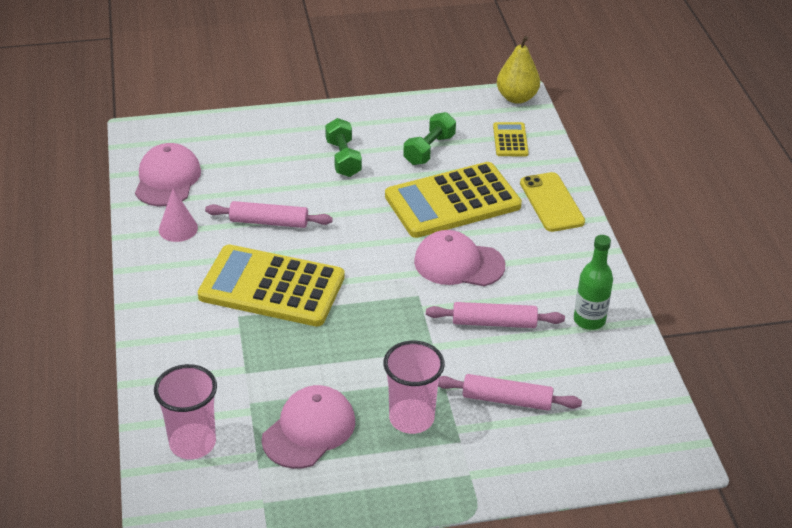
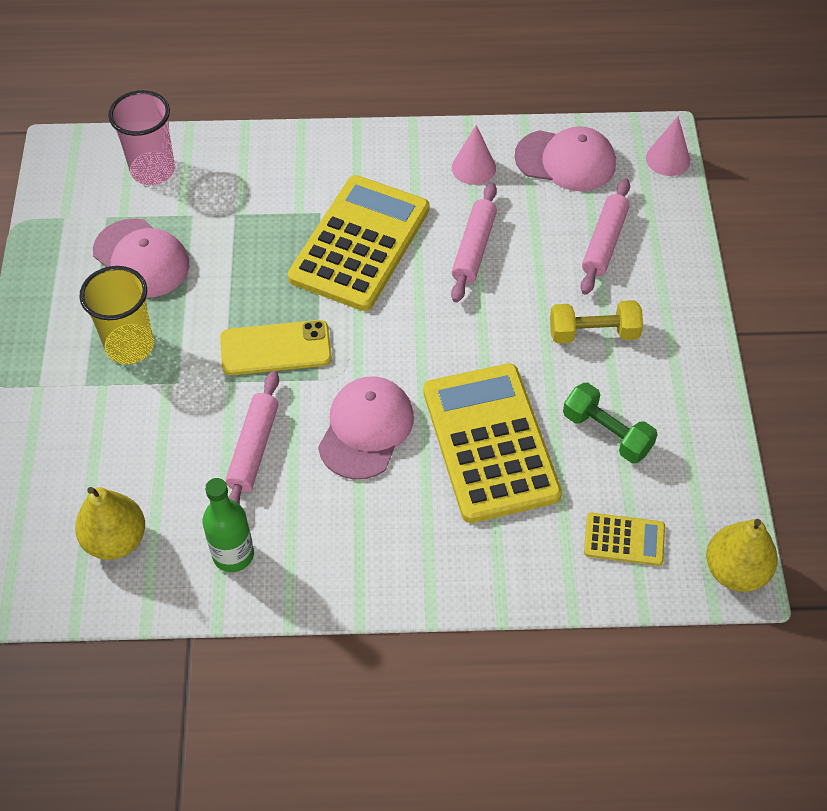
camera: 100 degrees right, 15 degrees up
green dumbbell [325,118,362,177] -> yellow dumbbell [550,300,643,344]
pink cup [383,341,445,434] -> yellow cup [79,266,154,364]
pink rolling pin [438,374,582,411] -> pink rolling pin moved to [581,178,630,295]
yellow phone [520,172,585,232] -> yellow phone moved to [220,320,332,375]
none -> yellow pear [75,487,145,560]
none -> pink cone [646,116,690,176]

